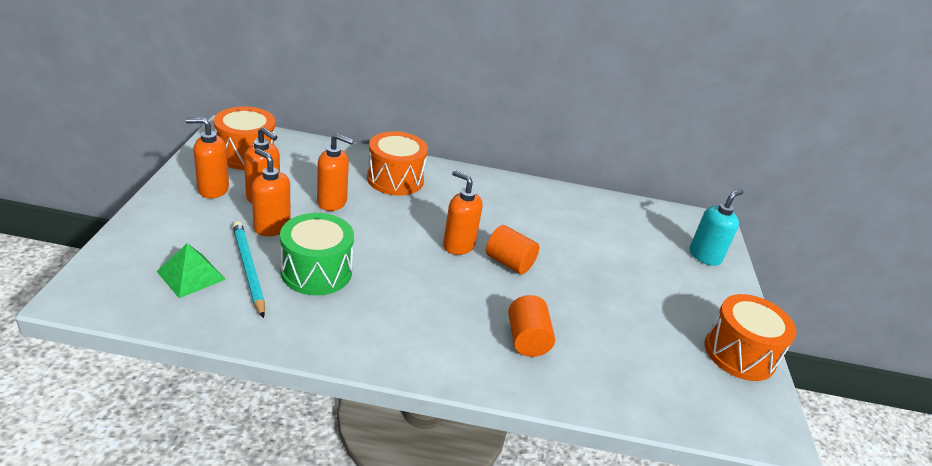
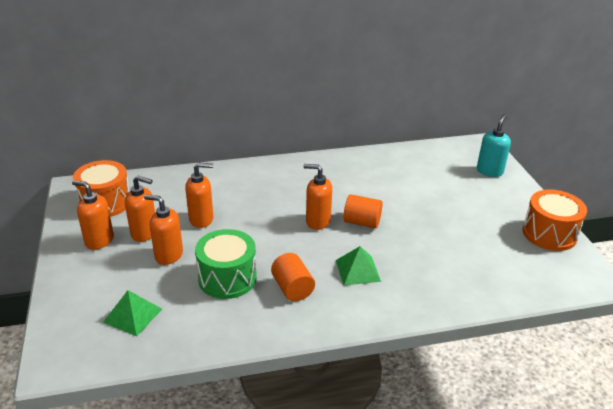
camera: 15 degrees left, 0 degrees up
orange soap dispenser [186,118,229,198] -> orange soap dispenser turned 45 degrees clockwise [72,180,114,250]
turquoise pencil [233,221,265,318] -> none
orange drum [367,131,428,196] -> none
orange cylinder [508,295,555,357] -> orange cylinder moved to [271,253,315,301]
none -> green pyramid [336,246,381,286]

